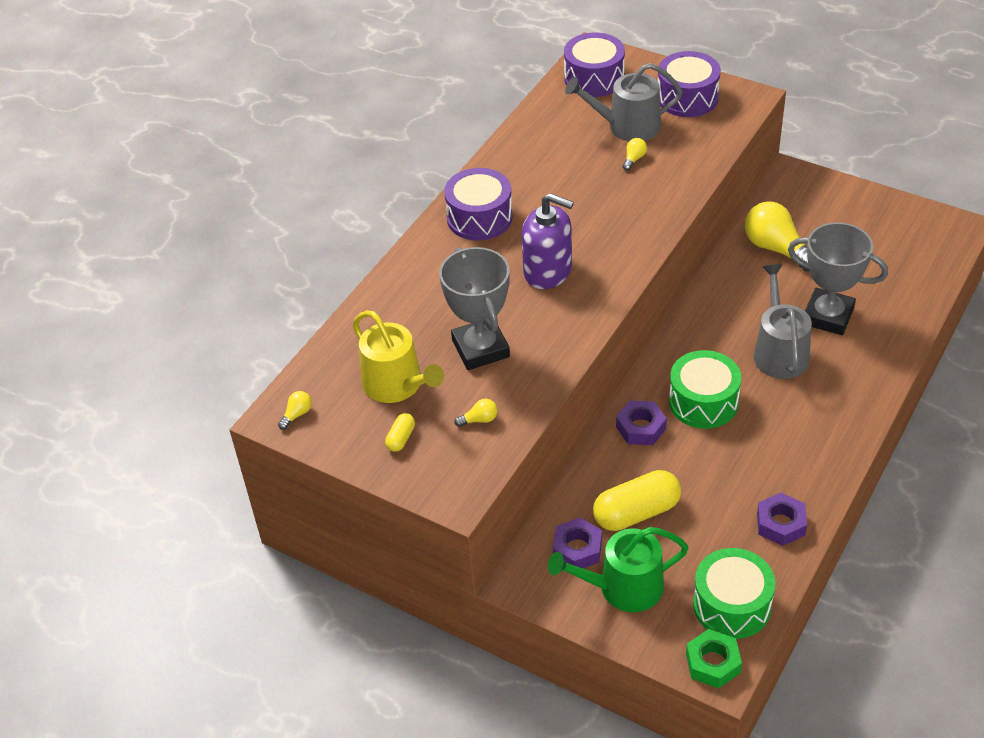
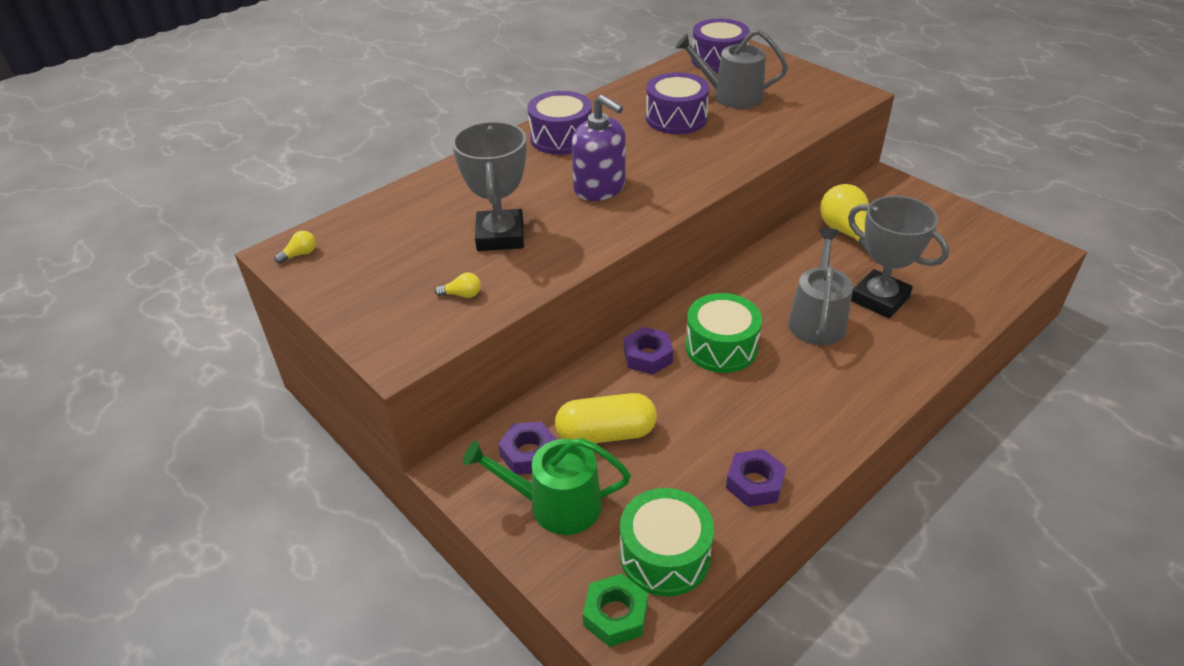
camera: 15 degrees right, 5 degrees down
yellow watering can [353,310,444,403] -> none
yellow capsule [385,413,415,452] -> none
yellow light bulb [623,138,647,171] -> none
purple drum [658,51,721,117] -> purple drum moved to [646,72,709,134]

